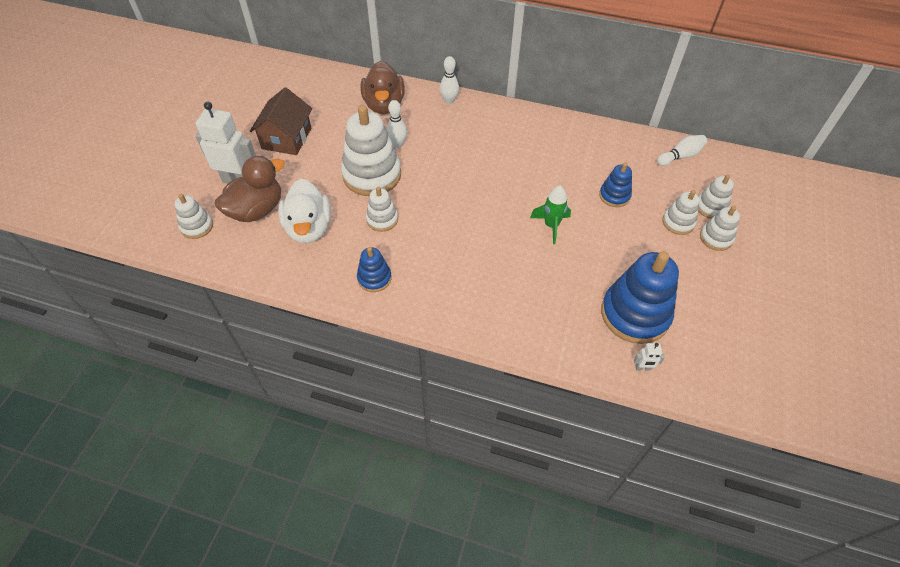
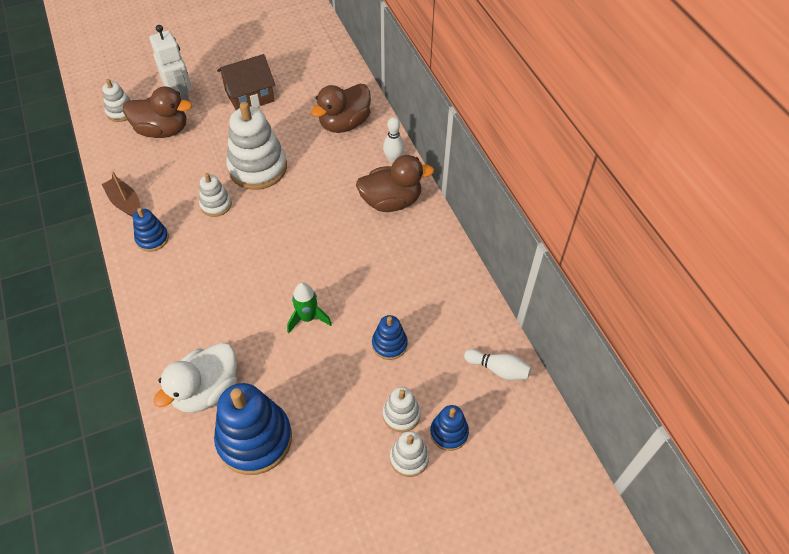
camera: 50 degrees right, 0 degrees up
white duck [278,179,331,243] -> white duck moved to [153,343,237,413]
white bowling pin [386,100,407,148] -> none
white robot [634,343,665,370] -> none
white stacking toy [698,174,734,219] -> blue stacking toy [430,405,469,451]
none -> brown boat [102,171,140,217]
none -> brown duck [356,155,434,212]

